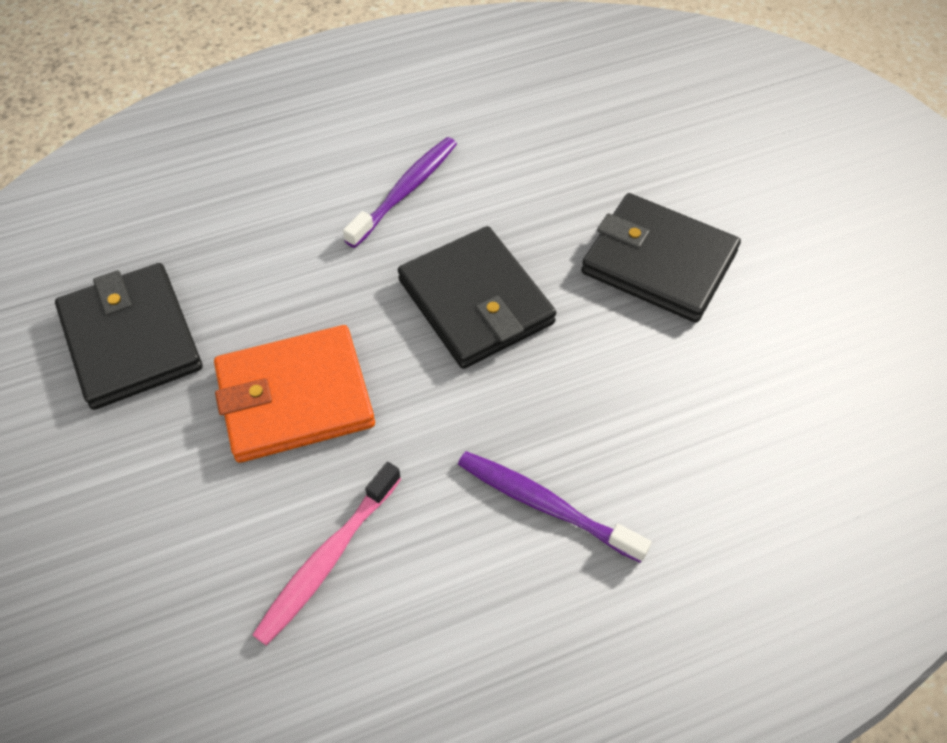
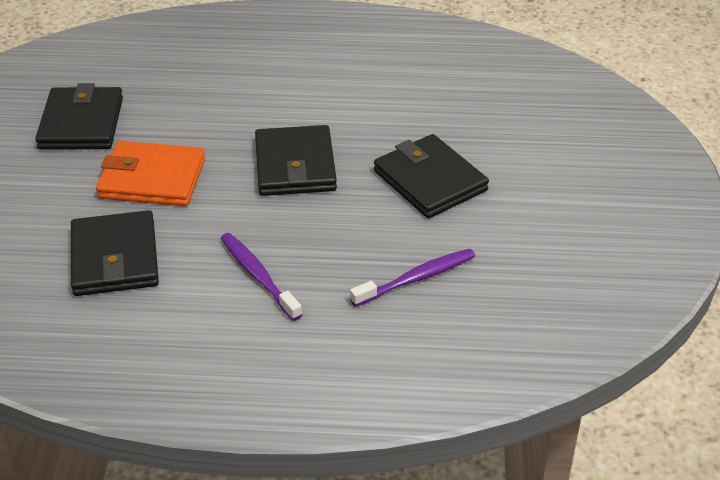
camera: 25 degrees right, 15 degrees down
pink toothbrush [253,462,401,646] -> black wallet [71,210,159,296]
purple toothbrush [343,137,457,248] -> purple toothbrush moved to [350,249,475,307]

